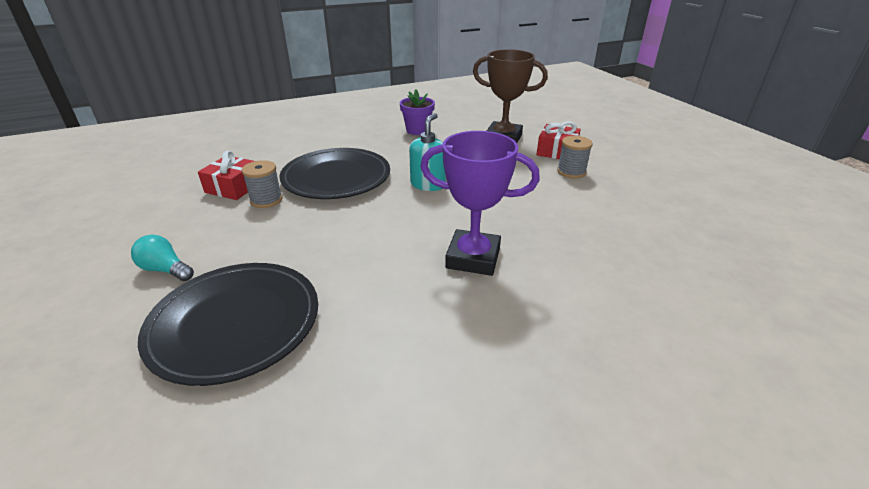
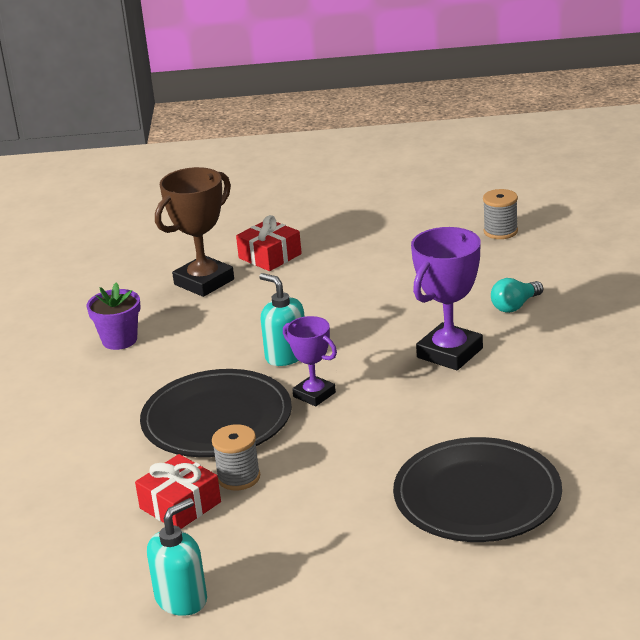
camera: 65 degrees left, 5 degrees down
turquoise light bulb [131,235,194,281] -> turquoise light bulb moved to [491,278,543,313]
grey spool [557,136,593,179] -> grey spool moved to [483,189,518,239]
none -> turquoise soap dispenser [147,498,207,616]
none -> purple trophy [283,316,337,406]

